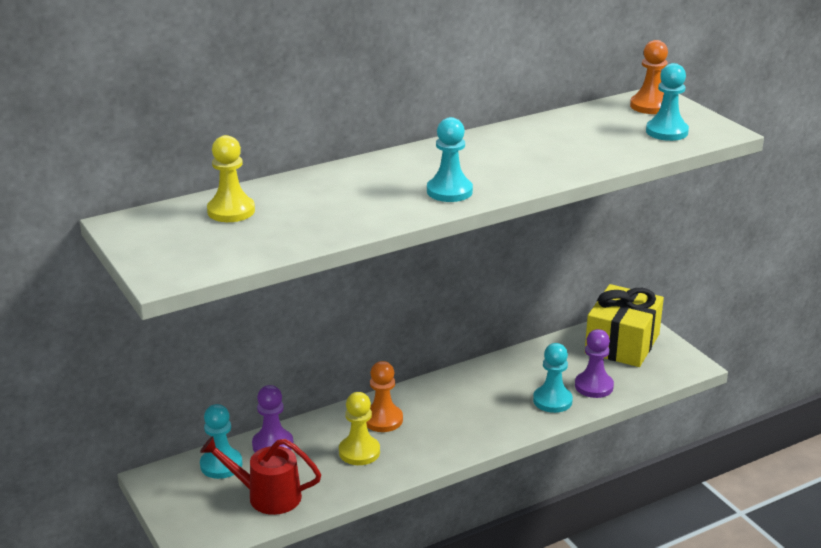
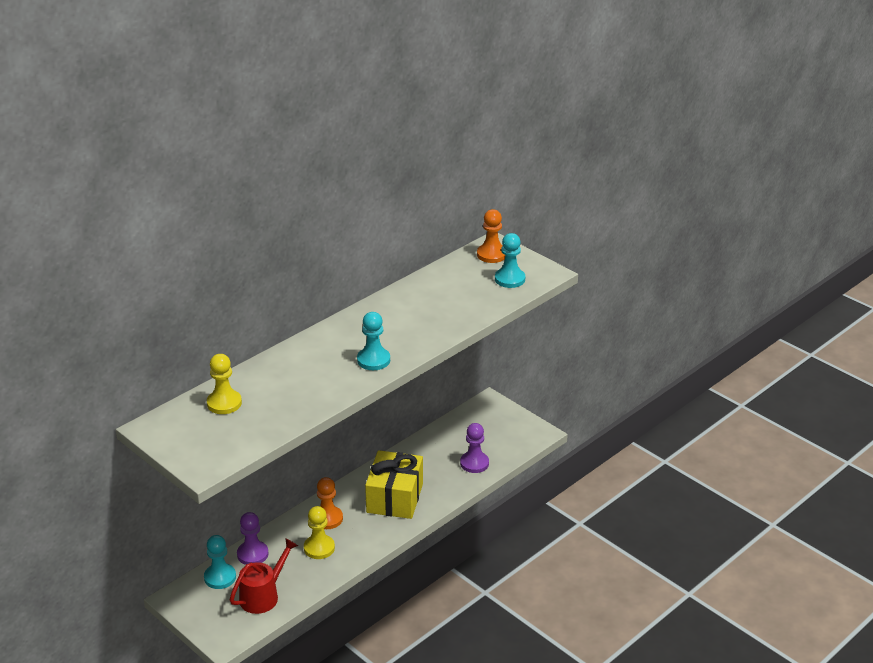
camera: 15 degrees left, 5 degrees up
red watering can [200,436,321,515] -> red watering can turned 135 degrees clockwise [230,538,298,614]
turquoise pawn [533,343,573,413] -> none
yellow gift [585,284,664,367] -> yellow gift moved to [365,450,423,519]

